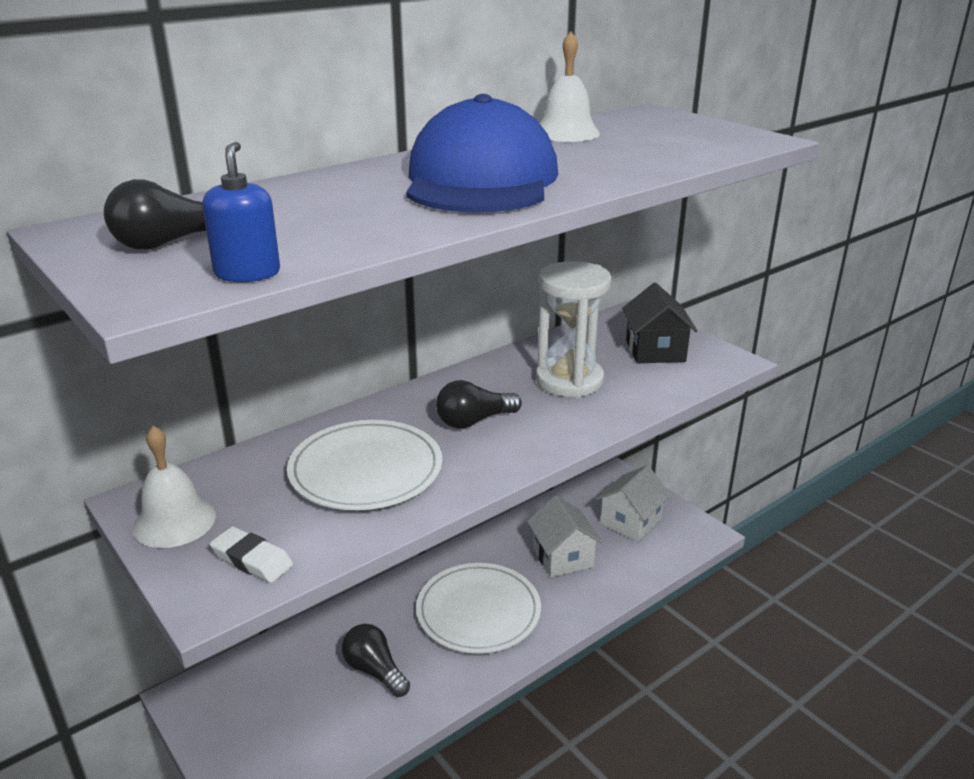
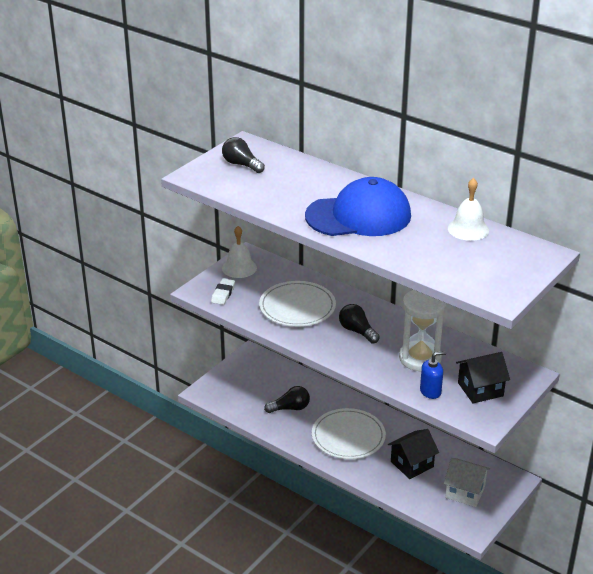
camera: 75 degrees right, 5 degrees up
blue soap dispenser [202,142,280,282] -> blue soap dispenser moved to [420,351,446,399]
black light bulb [342,624,410,697] -> black light bulb turned 45 degrees clockwise [264,386,310,413]
white house [527,495,603,577] -> black house [388,429,439,479]

